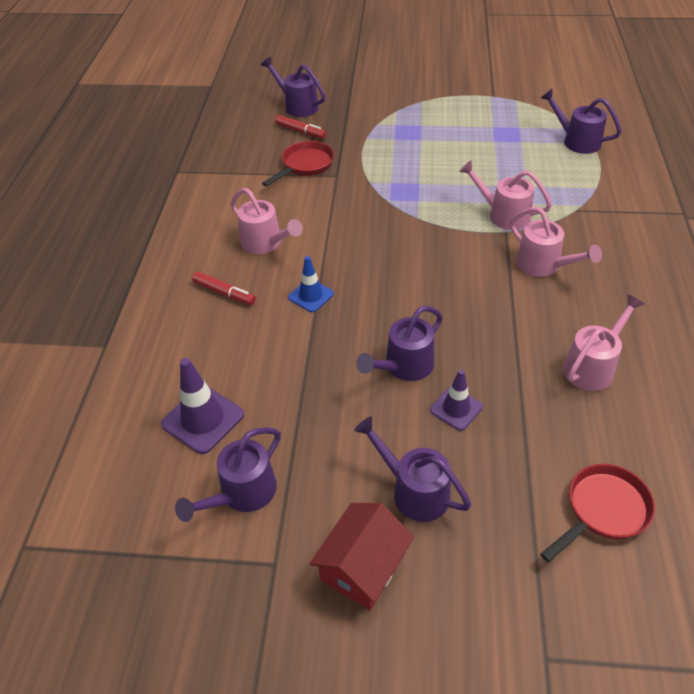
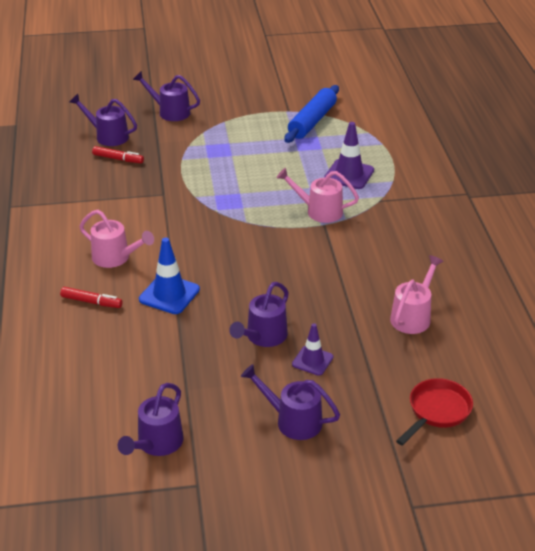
camera: 15 degrees left, 10 degrees down
purple traffic cone [161,358,244,454] -> purple traffic cone moved to [324,122,374,189]
red pan [262,141,334,187] -> none
blue traffic cone [288,256,334,312] -> blue traffic cone [139,238,200,314], size x1.54
red house [310,503,414,610] -> none
pink watering can [510,207,602,277] -> none
purple watering can [541,88,621,154] -> purple watering can moved to [133,71,200,121]
none -> blue rolling pin [284,85,339,143]

